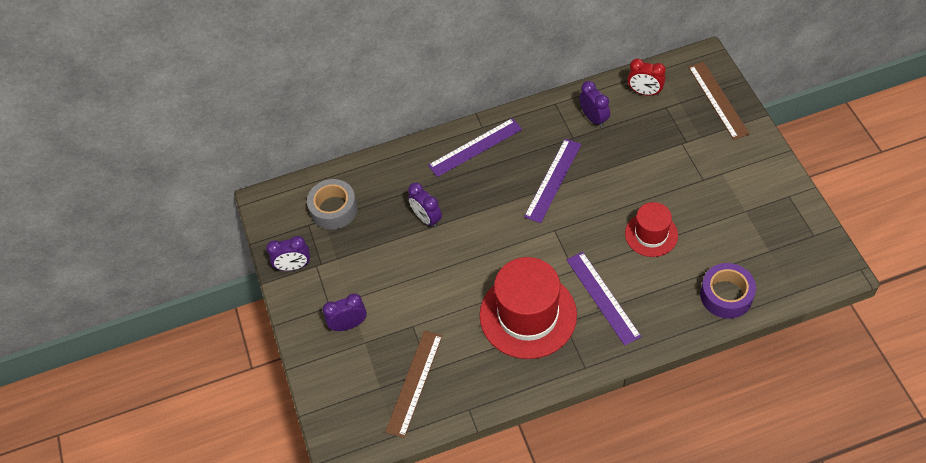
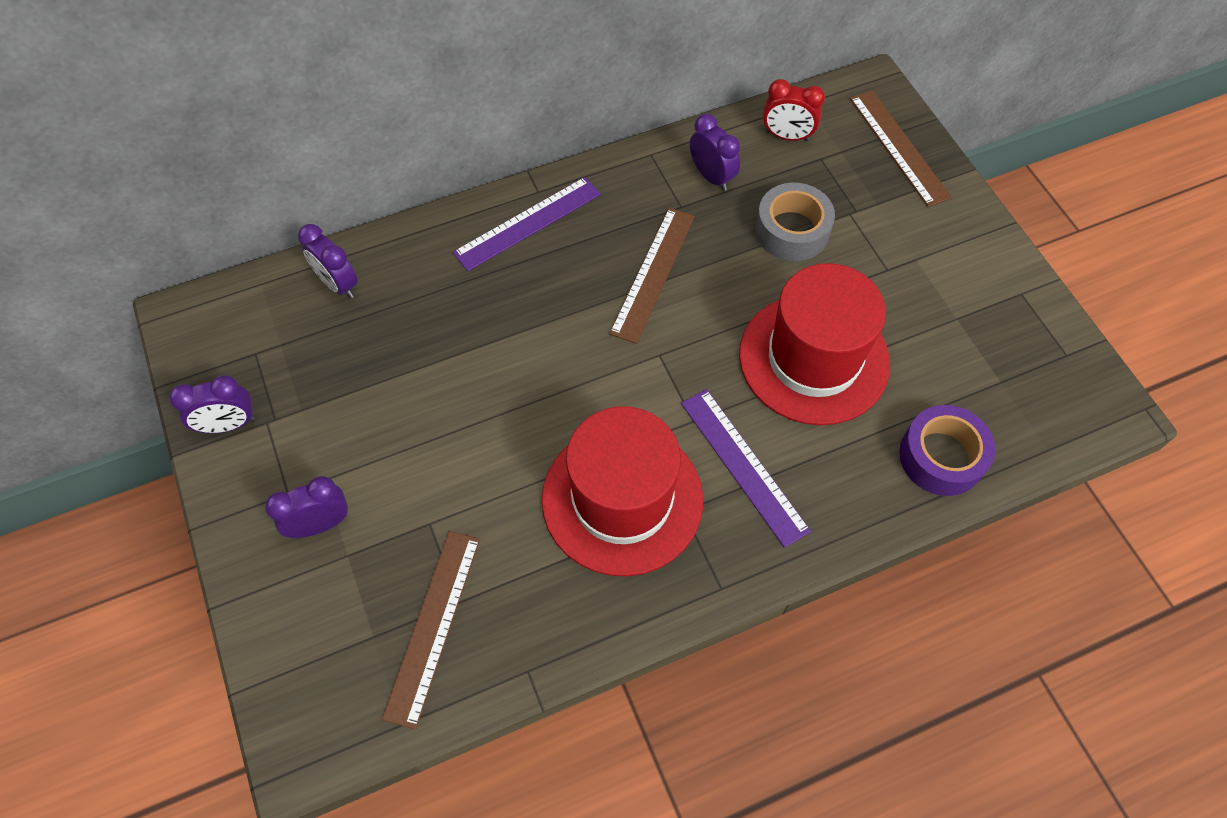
camera: 10 degrees left, 5 degrees up
grey tape [307,179,358,230] -> grey tape moved to [755,183,835,261]
purple clock [408,183,442,228] -> purple clock moved to [298,224,358,298]
purple ruler [524,139,581,223] -> brown ruler [609,208,695,344]
red hat [625,202,678,257] -> red hat [739,263,890,425], size x1.78

